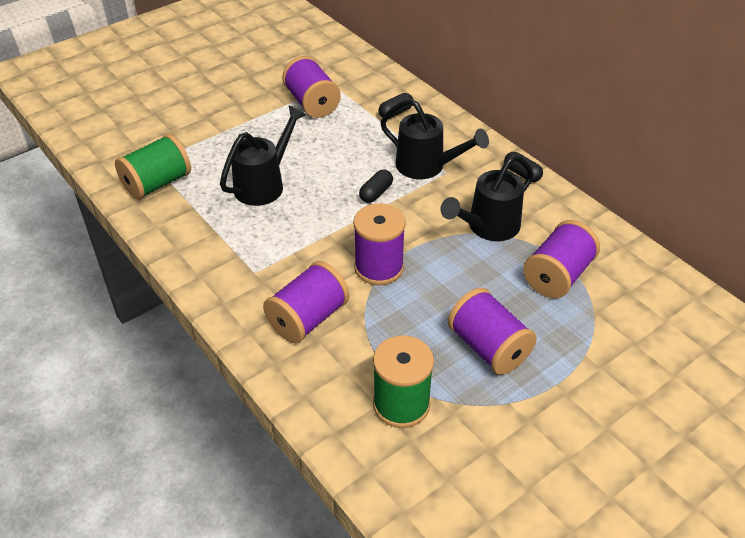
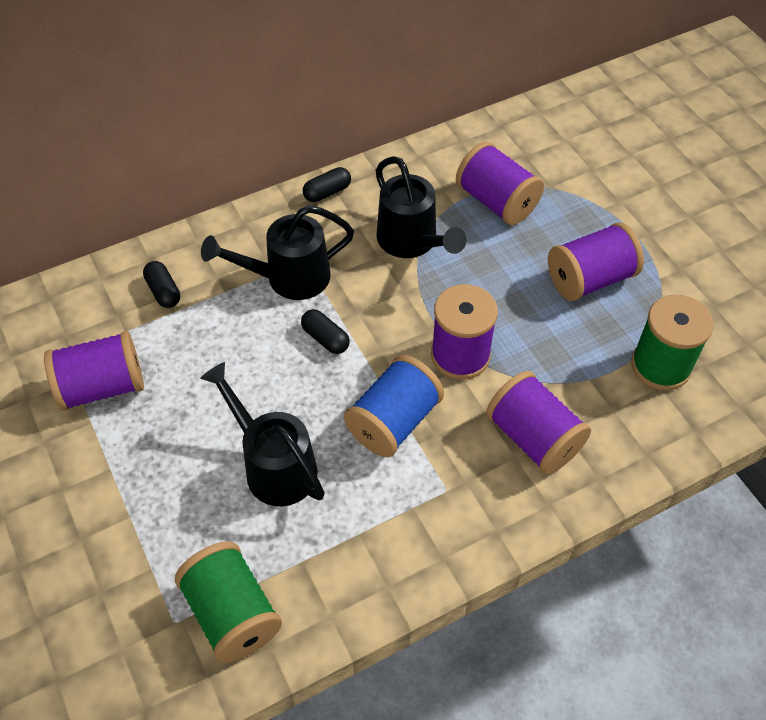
camera: 80 degrees left, 10 degrees up
black watering can [380,99,489,179] -> black watering can turned 150 degrees counterclockwise [201,205,354,300]
none -> blue spool [344,355,444,457]

